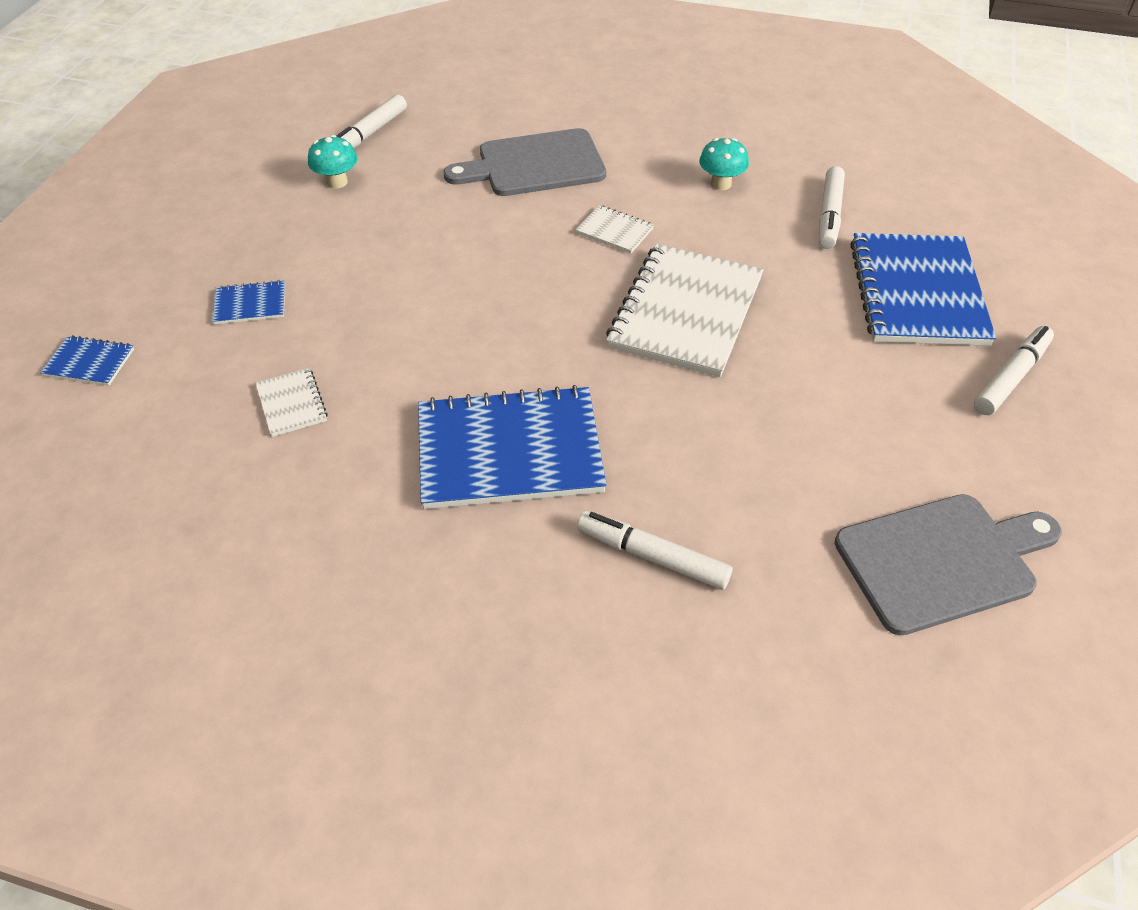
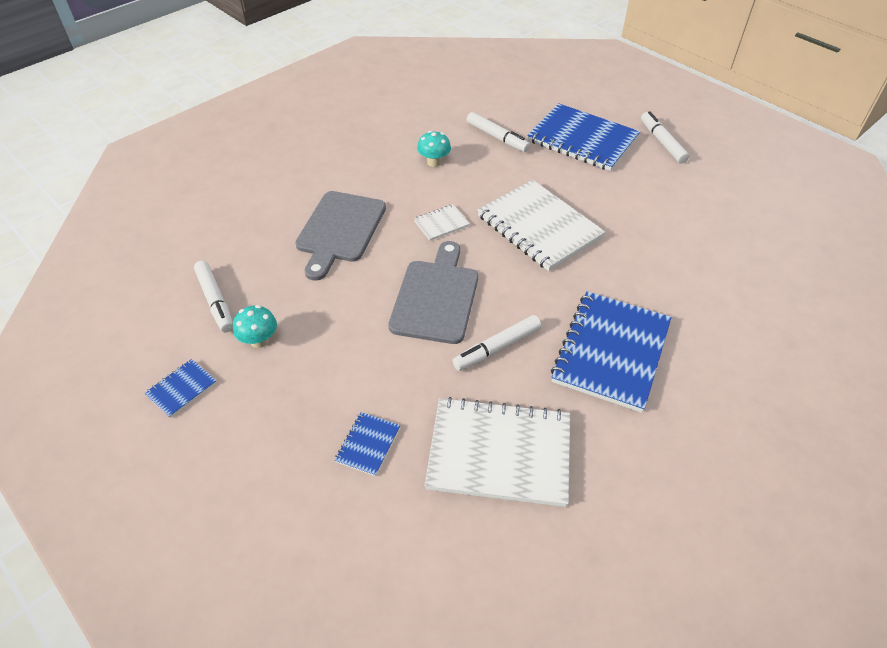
camera: 60 degrees left, 0 degrees up
blue notebook [40,335,134,386] -> blue notebook moved to [145,359,217,418]
white notebook [255,368,328,437] -> white notebook [425,397,570,507], size x2.26
white marker [577,511,733,590] -> white marker moved to [452,315,541,371]
grey cutting board [834,494,1062,636] -> grey cutting board moved to [388,241,478,344]

